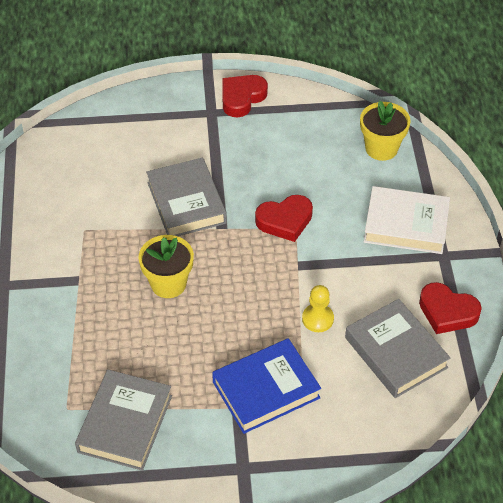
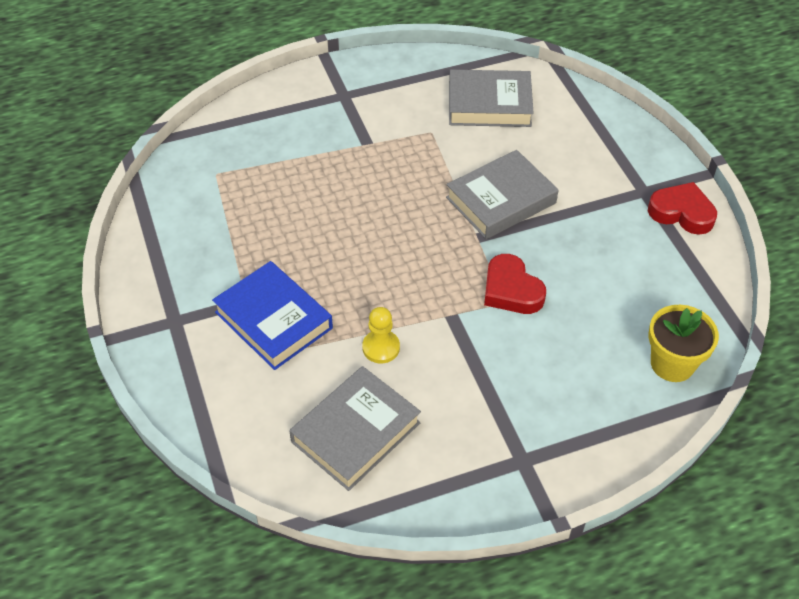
camera: 75 degrees right, 0 degrees up
grey book [75,369,172,471] -> grey book moved to [449,70,534,127]
yellow flower pot [138,235,194,298] -> none
white book [364,186,450,254] -> none
red heart [419,282,482,334] -> none

